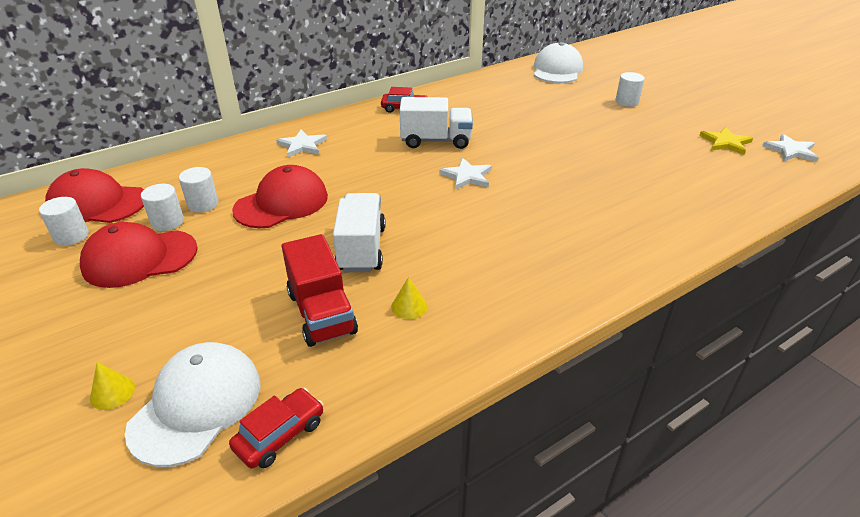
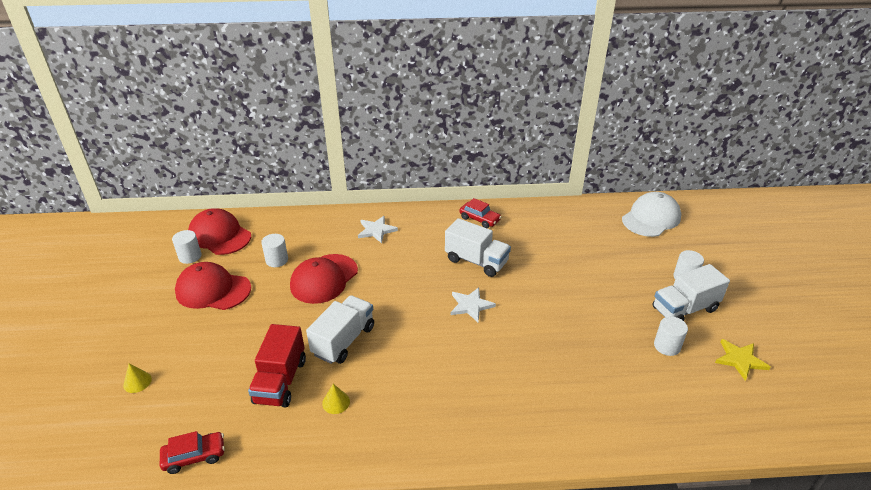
camera: 30 degrees right, 0 degrees up
white cap [125,342,260,467] -> none
white cylinder [141,184,184,231] -> white cylinder moved to [654,316,688,356]
red cap [232,165,328,228] -> red cap turned 135 degrees clockwise [290,254,358,304]
white star [762,134,818,162] -> none
none -> white truck [652,264,730,321]

